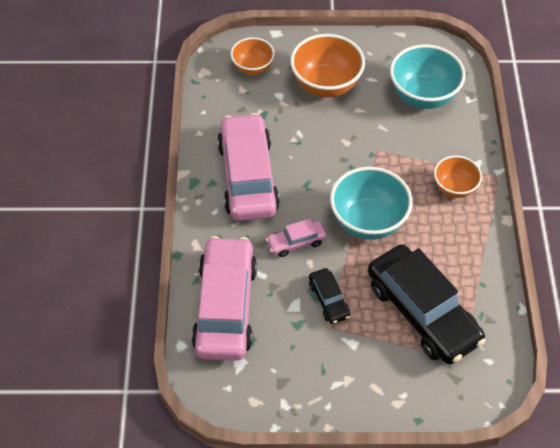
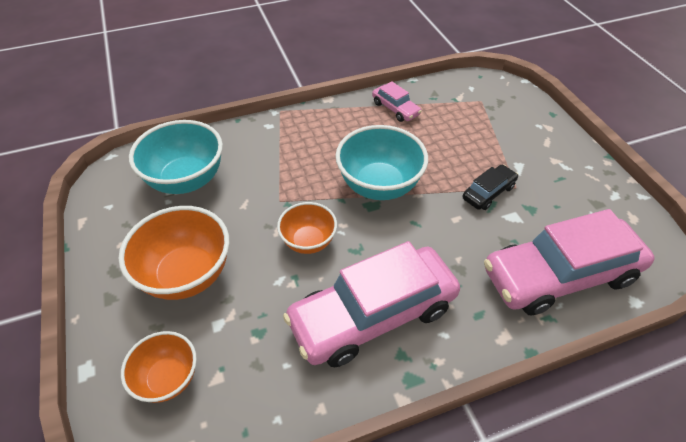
camera: 110 degrees left, 5 degrees down
pink car [266,219,326,257] -> pink car moved to [372,81,422,122]
black car [368,244,486,364] -> none
orange bowl [434,155,482,198] -> orange bowl moved to [277,202,337,254]

